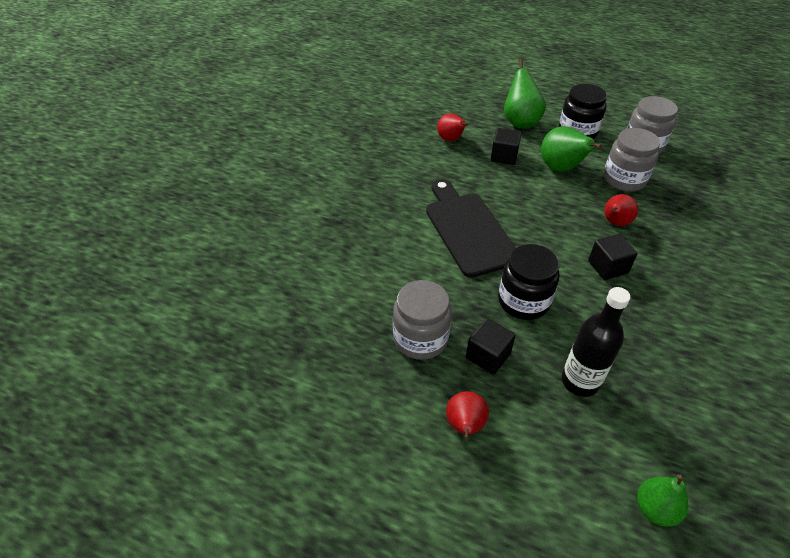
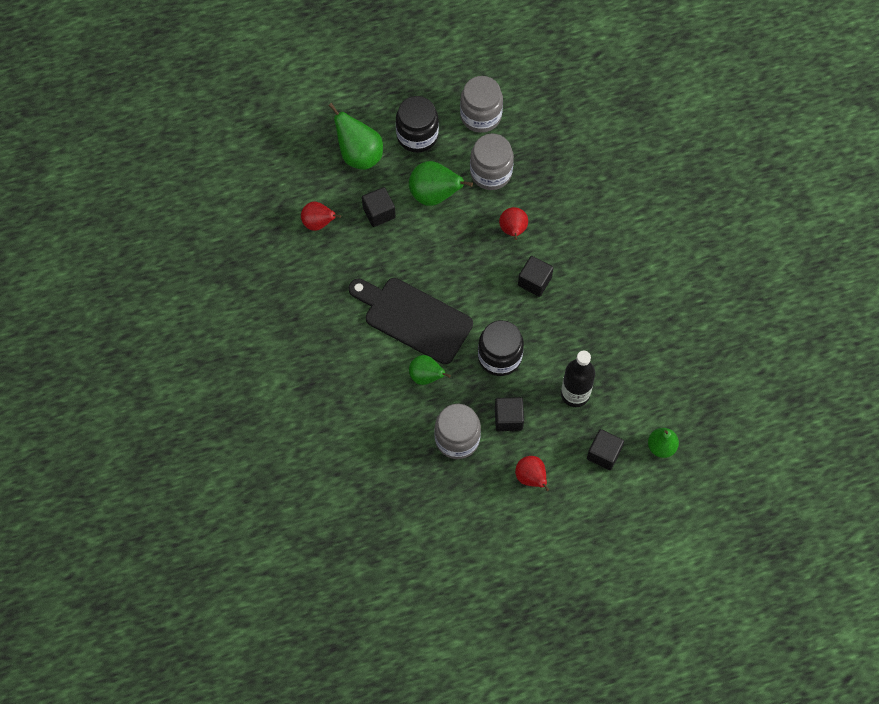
camera: 40 degrees left, 20 degrees up
none -> green pear [409,355,451,385]
none -> black cube [587,429,624,470]

